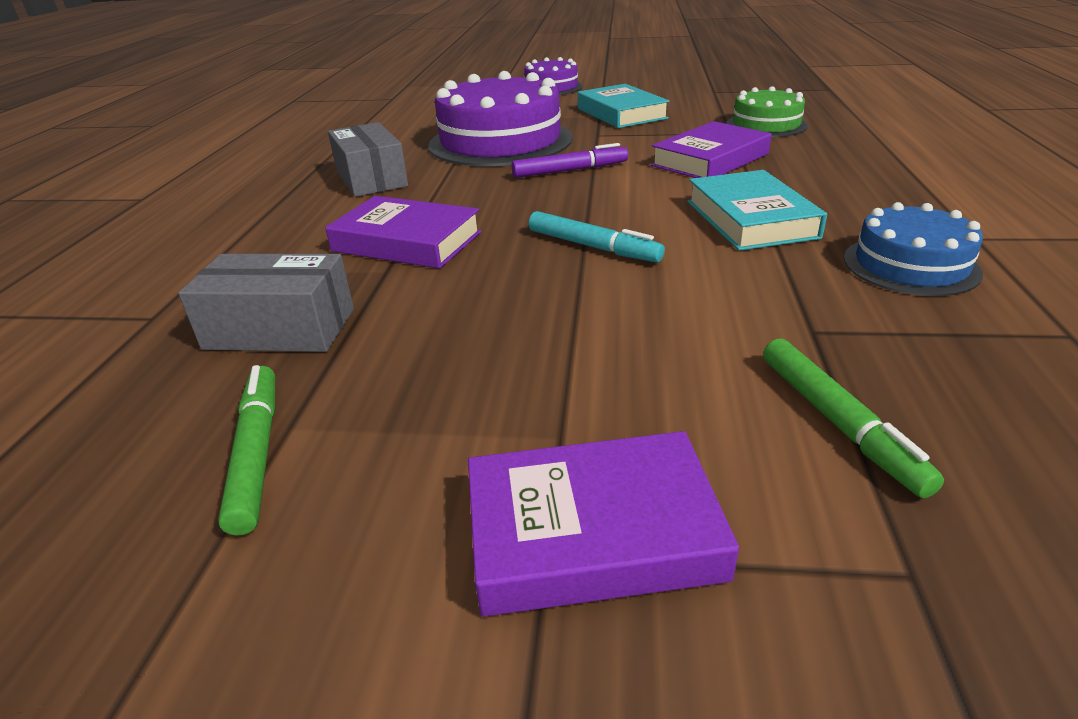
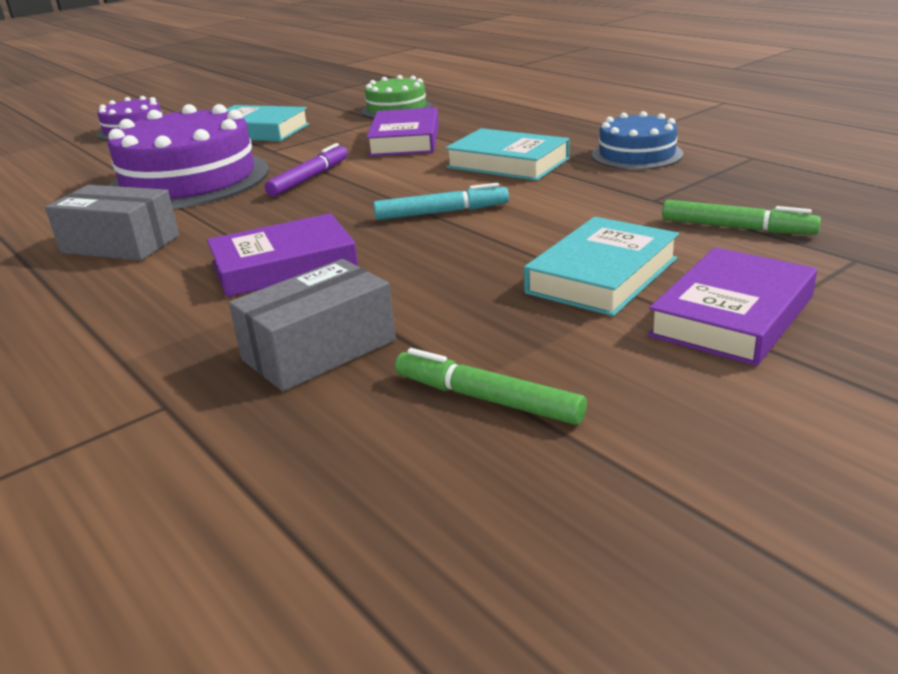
camera: 45 degrees left, 5 degrees down
none -> turquoise book [524,217,679,316]

